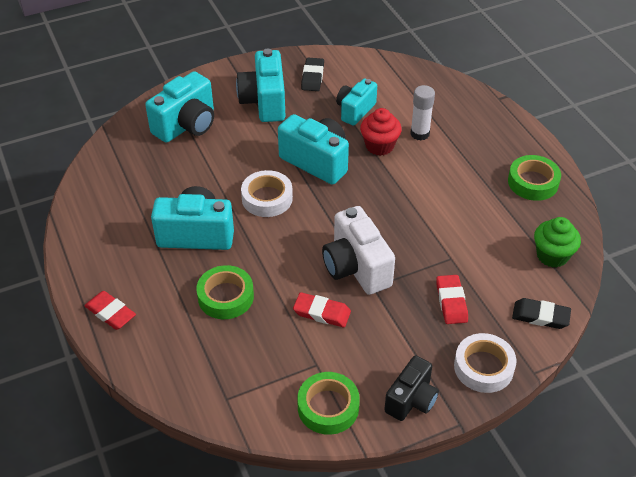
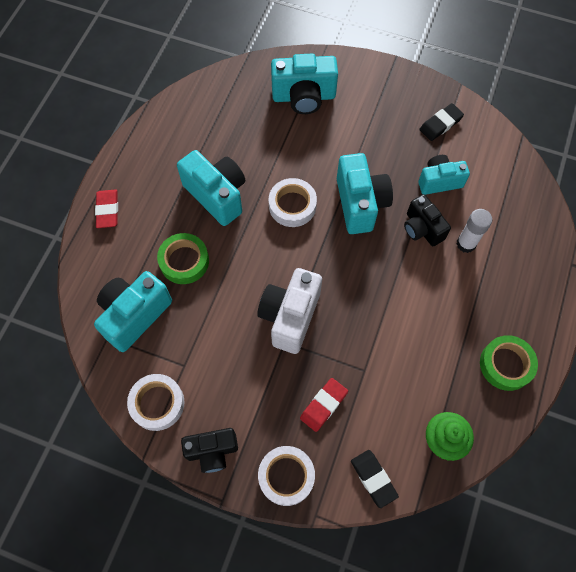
camera: 45 degrees right, 20 degrees up
turquoise camera [236,49,285,122] -> turquoise camera moved to [94,271,172,352]
red eraser [293,292,351,328] -> none
green tape [297,372,360,435] -> white tape [127,374,184,431]
red cupcake [360,108,402,156] -> black camera [404,194,451,246]

